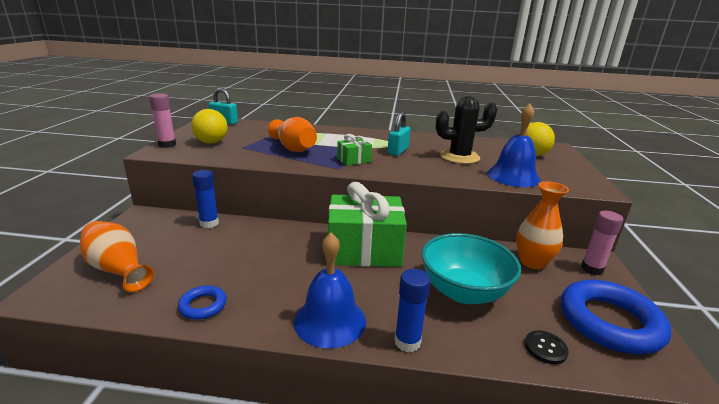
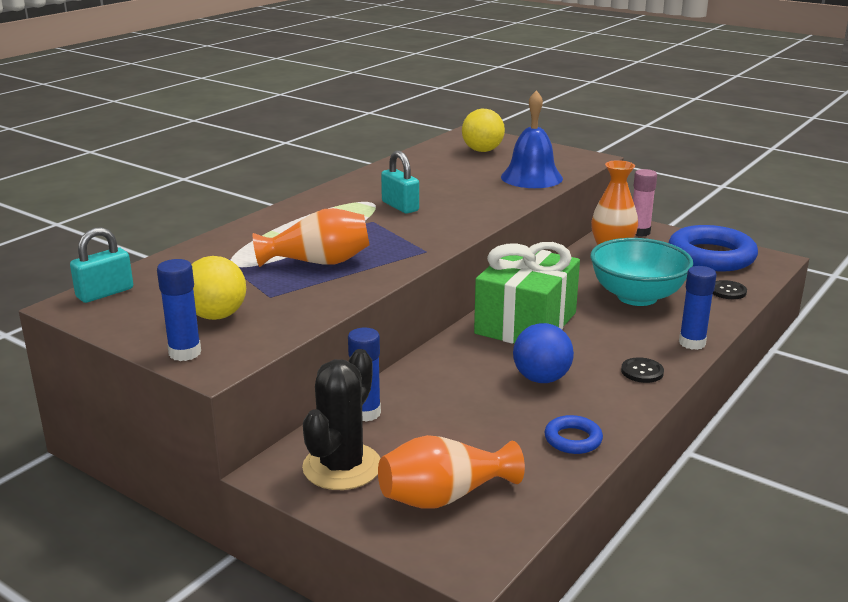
camera: 60 degrees left, 0 degrees up
pink glue stick [149,93,176,148] -> blue glue stick [157,259,201,361]
blue bell [294,233,366,348] -> black button [621,357,664,383]
green gift [337,134,372,166] -> none
black cactus [436,96,497,164] -> black cactus moved to [302,349,380,490]
none -> blue ball [513,323,574,383]

